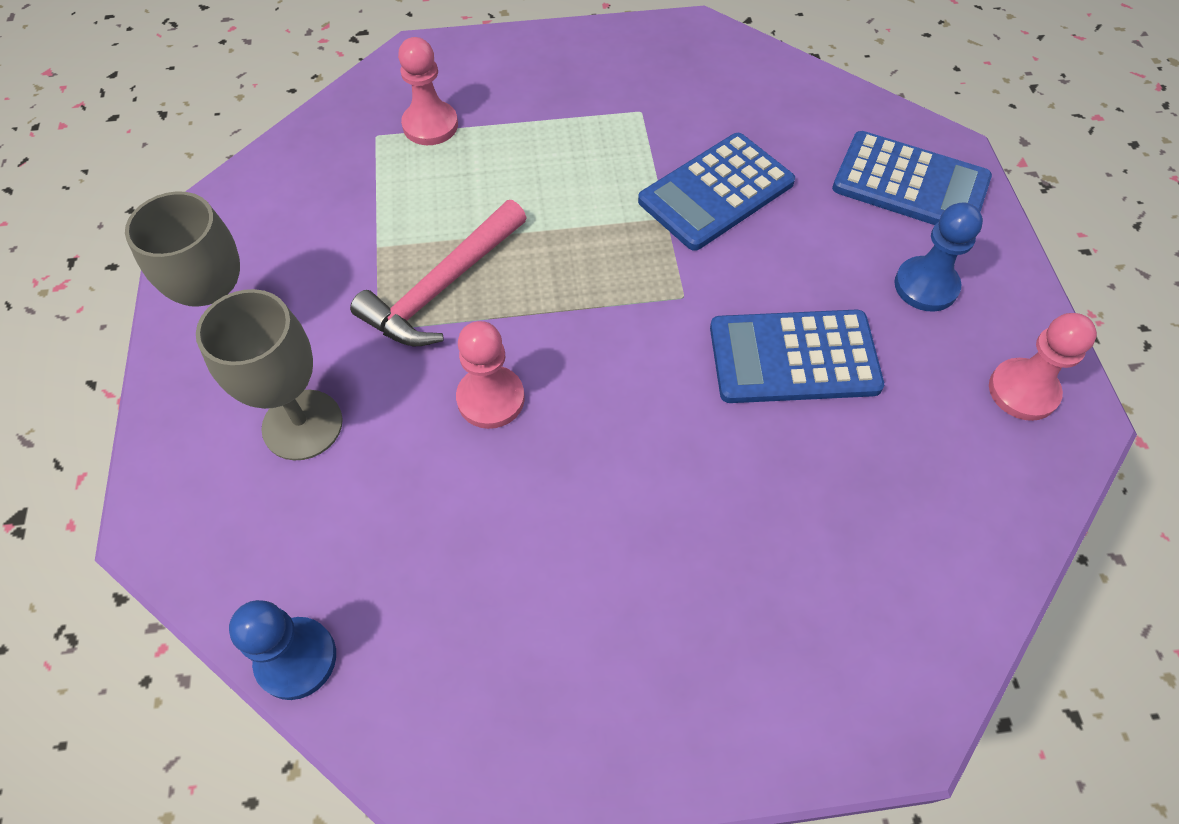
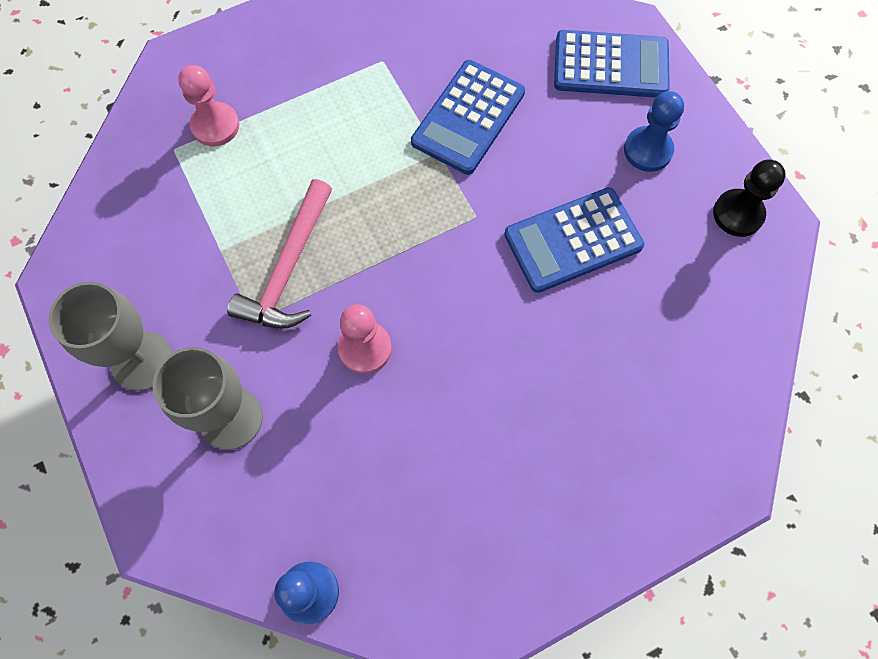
camera: 20 degrees left, 10 degrees up
pink pawn [989,313,1097,421] -> black pawn [713,160,786,237]

